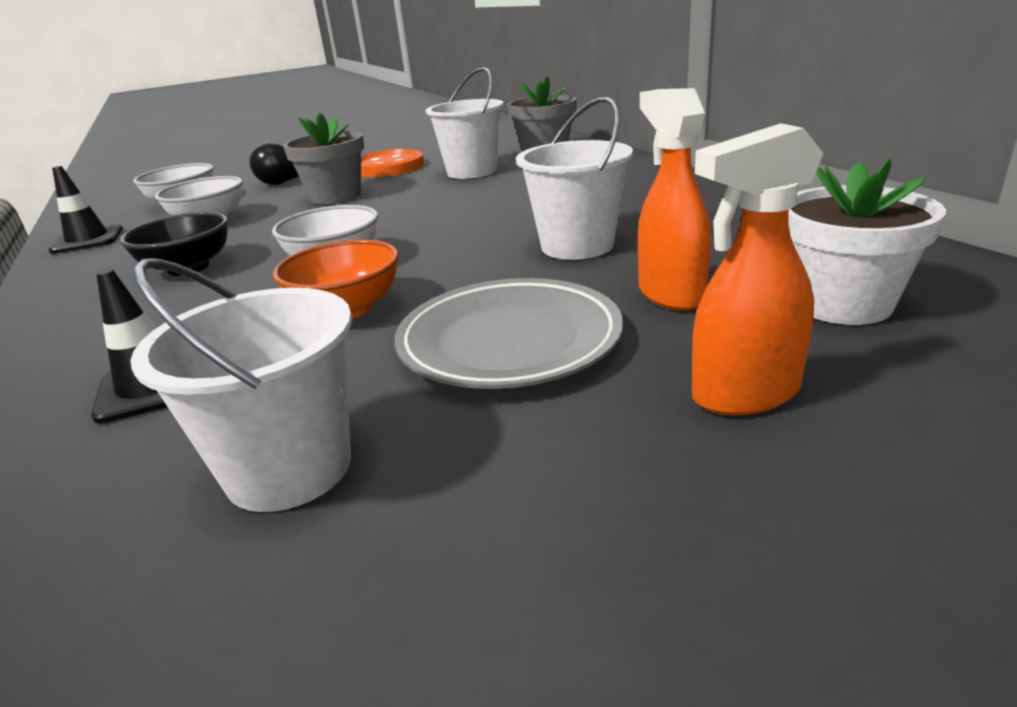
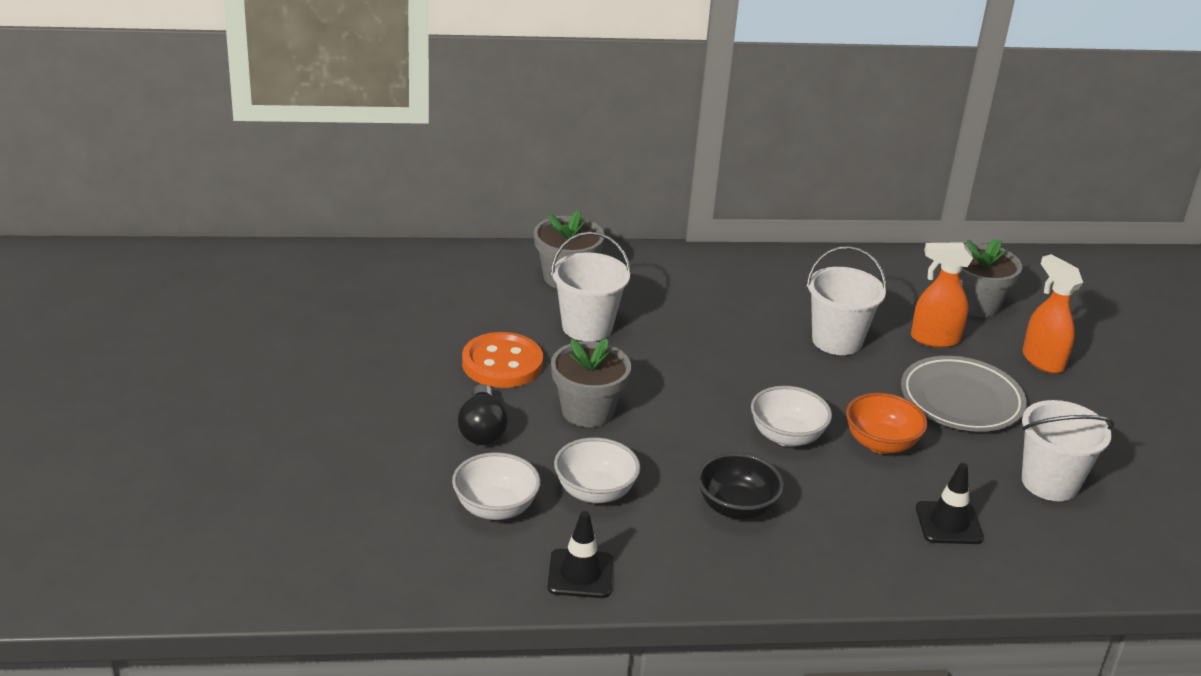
camera: 75 degrees left, 5 degrees up
orange spray bottle [692,123,823,416] -> orange spray bottle turned 150 degrees clockwise [1022,254,1083,374]
white flower pot [789,159,946,325] -> grey flower pot [960,239,1022,317]

